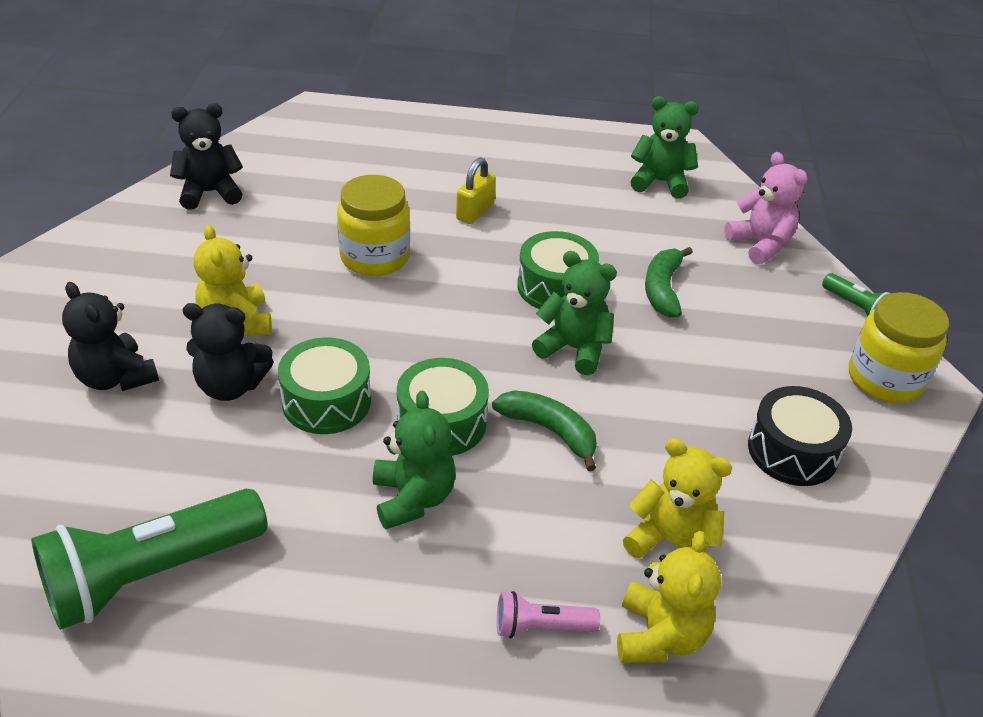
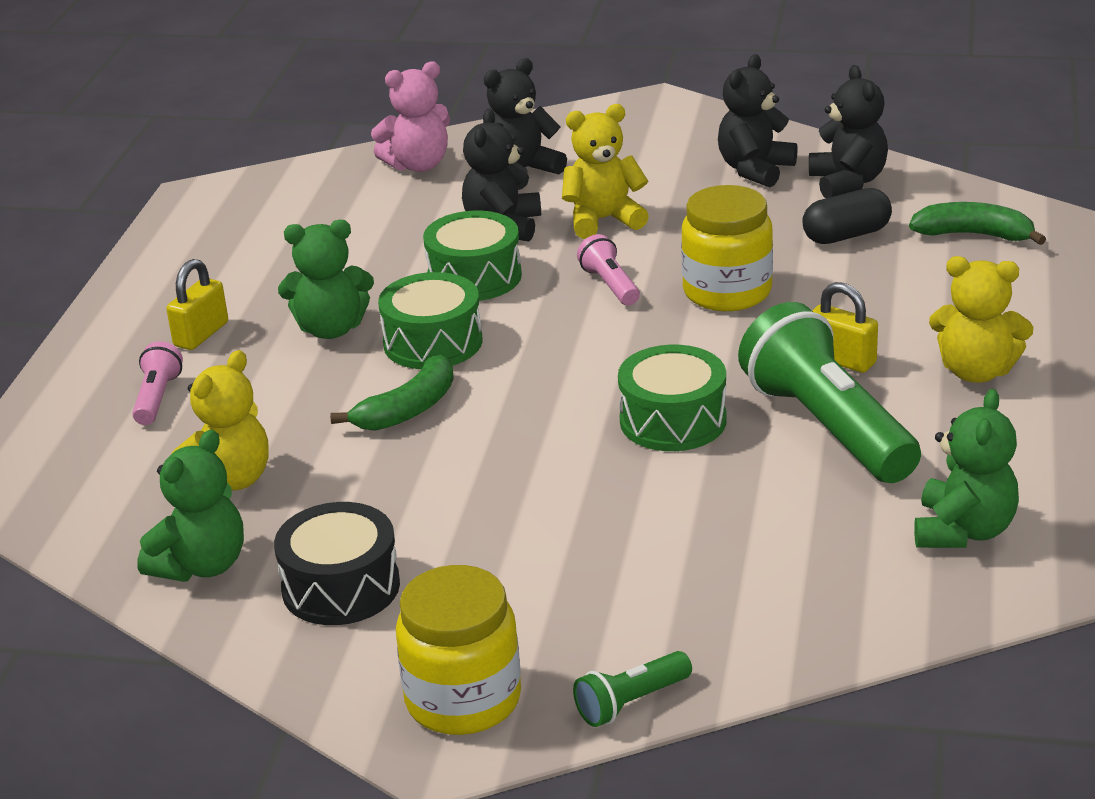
camera: 100 degrees right, 10 degrees down
green flashlight [31,489,268,630] -> green flashlight moved to [738,302,921,483]
green teddy bear [532,251,617,375] -> green teddy bear moved to [137,430,244,582]
yellow teddy bear [617,531,721,663] -> yellow teddy bear moved to [929,256,1034,383]
green banana [645,247,693,318] -> green banana moved to [909,202,1046,245]
pink teddy bear [724,152,807,264] -> pink teddy bear moved to [371,61,450,172]
none -> yellow padlock [166,259,228,350]
none -> pink flashlight [577,234,640,306]
none -> black teddy bear [718,54,798,187]
none -> black capsule [802,188,892,244]

